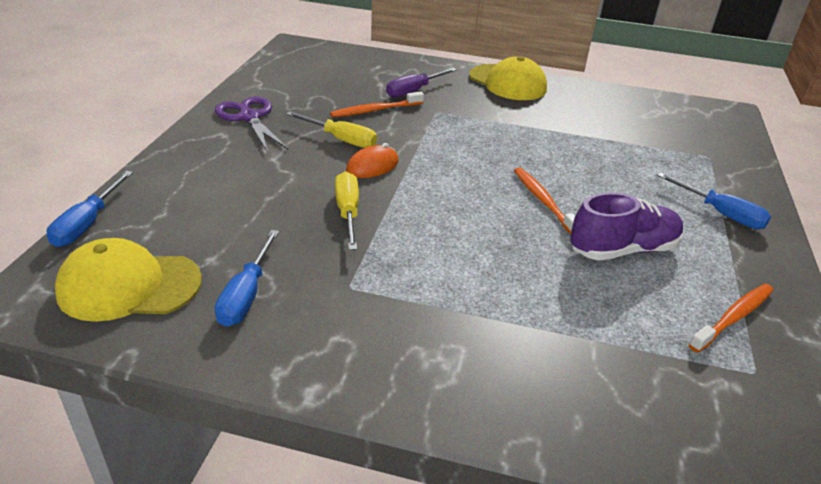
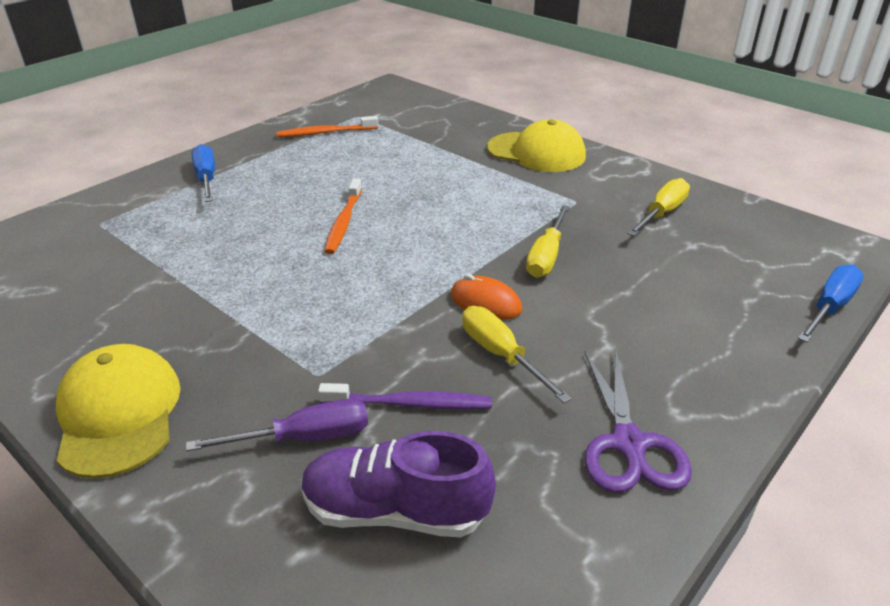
camera: 150 degrees left, 0 degrees up
yellow cap [55,238,202,322] -> yellow cap moved to [487,119,586,172]
blue screwdriver [215,230,279,327] -> yellow screwdriver [627,178,690,236]
orange toothbrush [330,91,424,117] -> purple toothbrush [318,383,492,410]
orange mouse [346,143,399,178] -> orange mouse turned 45 degrees clockwise [451,274,522,320]
purple shoe [570,192,684,261] -> purple shoe moved to [302,431,496,537]

